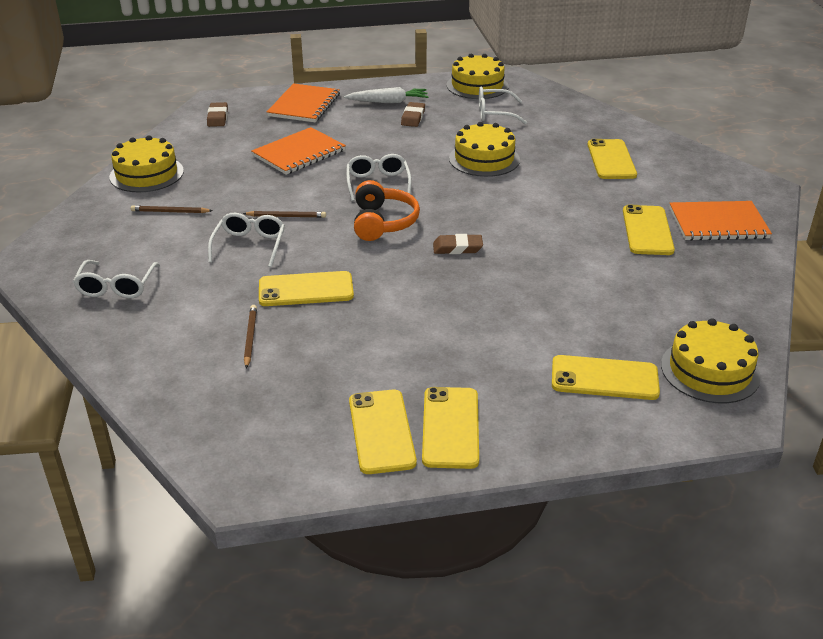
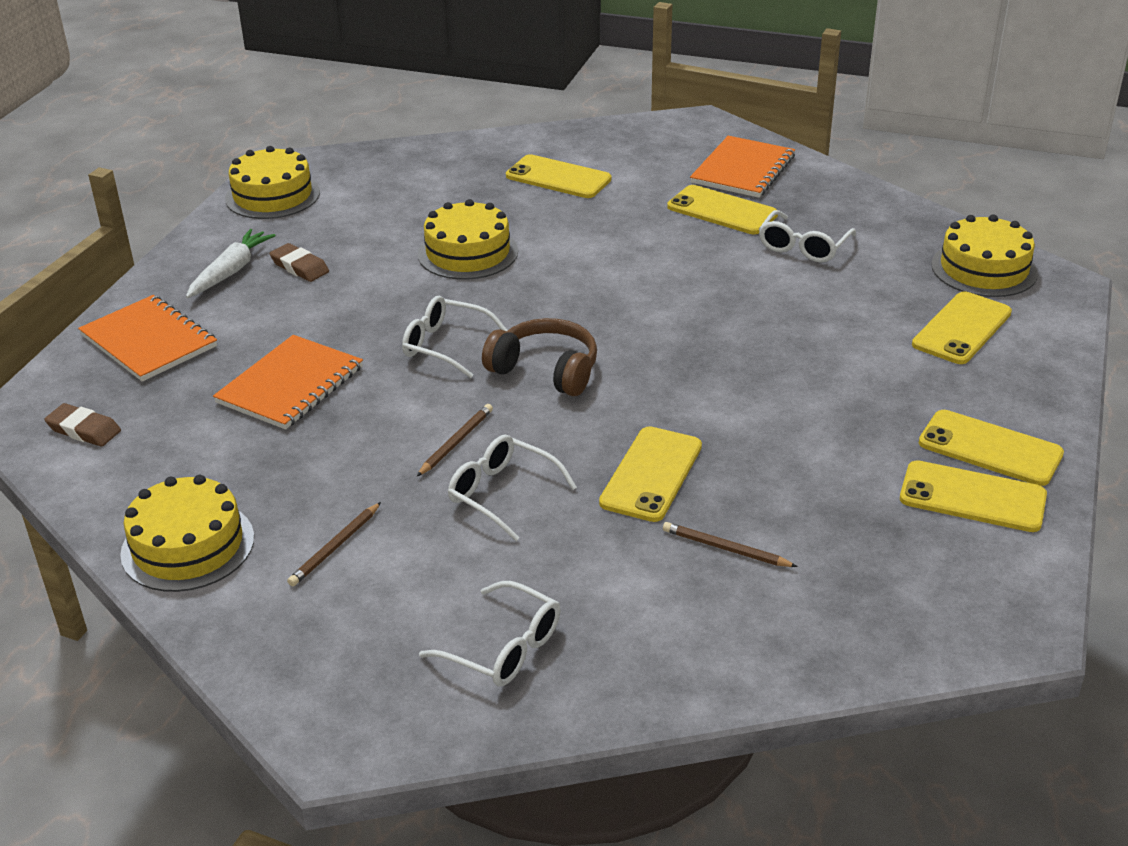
camera: 60 degrees left, 0 degrees up
orange notebook [251,127,346,175] -> orange notebook turned 45 degrees clockwise [213,335,363,430]
orange headphones [354,180,420,241] -> brown headphones [482,318,597,396]
brown eraser [433,234,483,254] -> none
white glasses [479,87,527,124] -> white glasses moved to [759,210,856,263]

